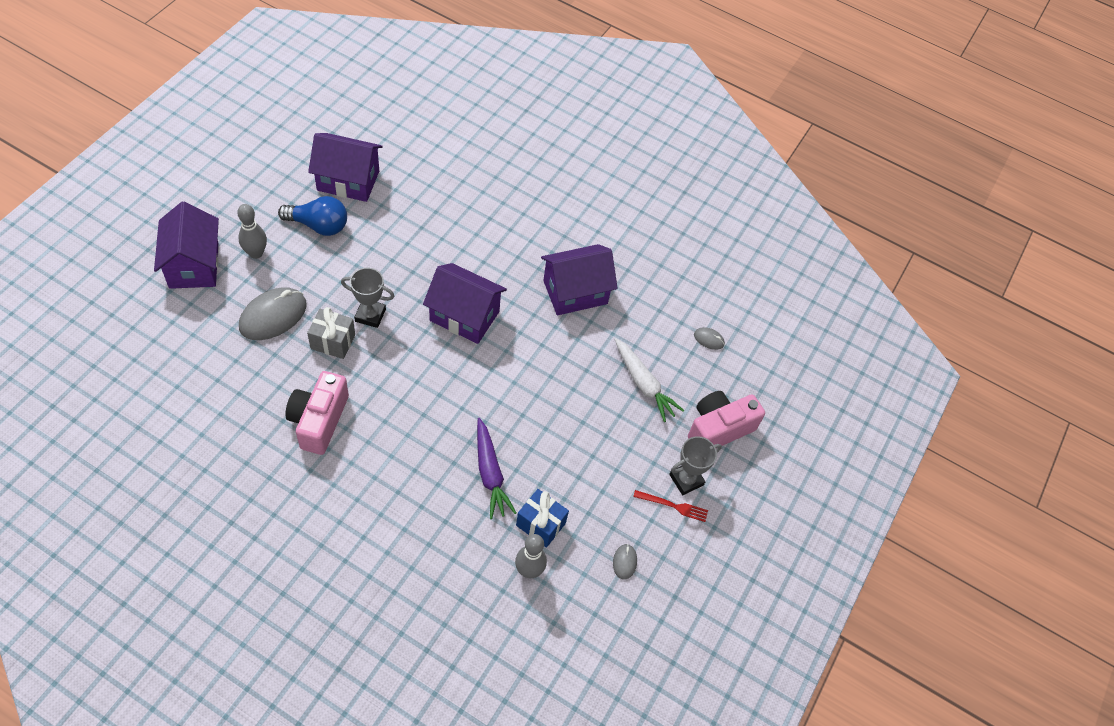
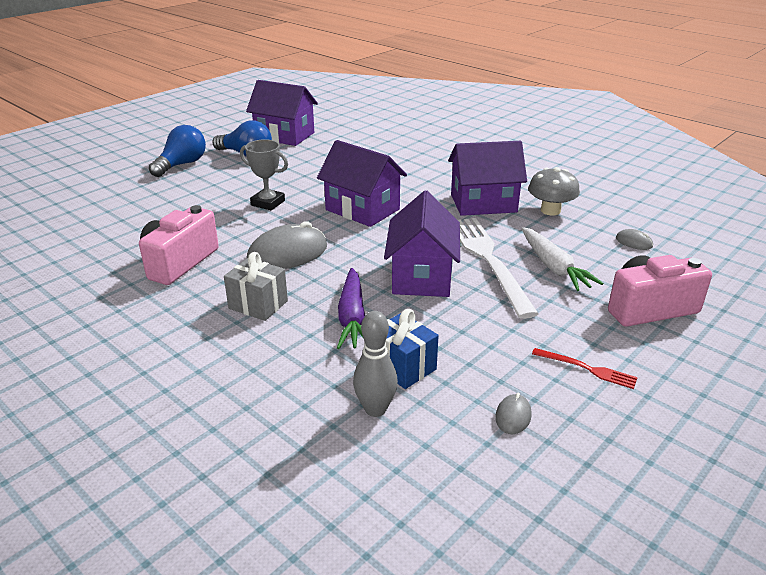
camera: 20 degrees right, 25 degrees down
purple house [154,202,219,289] -> purple house moved to [384,191,460,297]
grey bowling pin [237,204,267,259] -> blue light bulb [149,125,206,177]
grey mouse [239,287,307,340] -> grey mouse moved to [247,221,327,269]
grey gift [307,307,355,359] -> grey gift moved to [224,252,288,321]
grey trophy [669,436,722,495] -> none
none -> white fork [458,218,539,319]
none -> grey mushroom [528,167,580,215]

